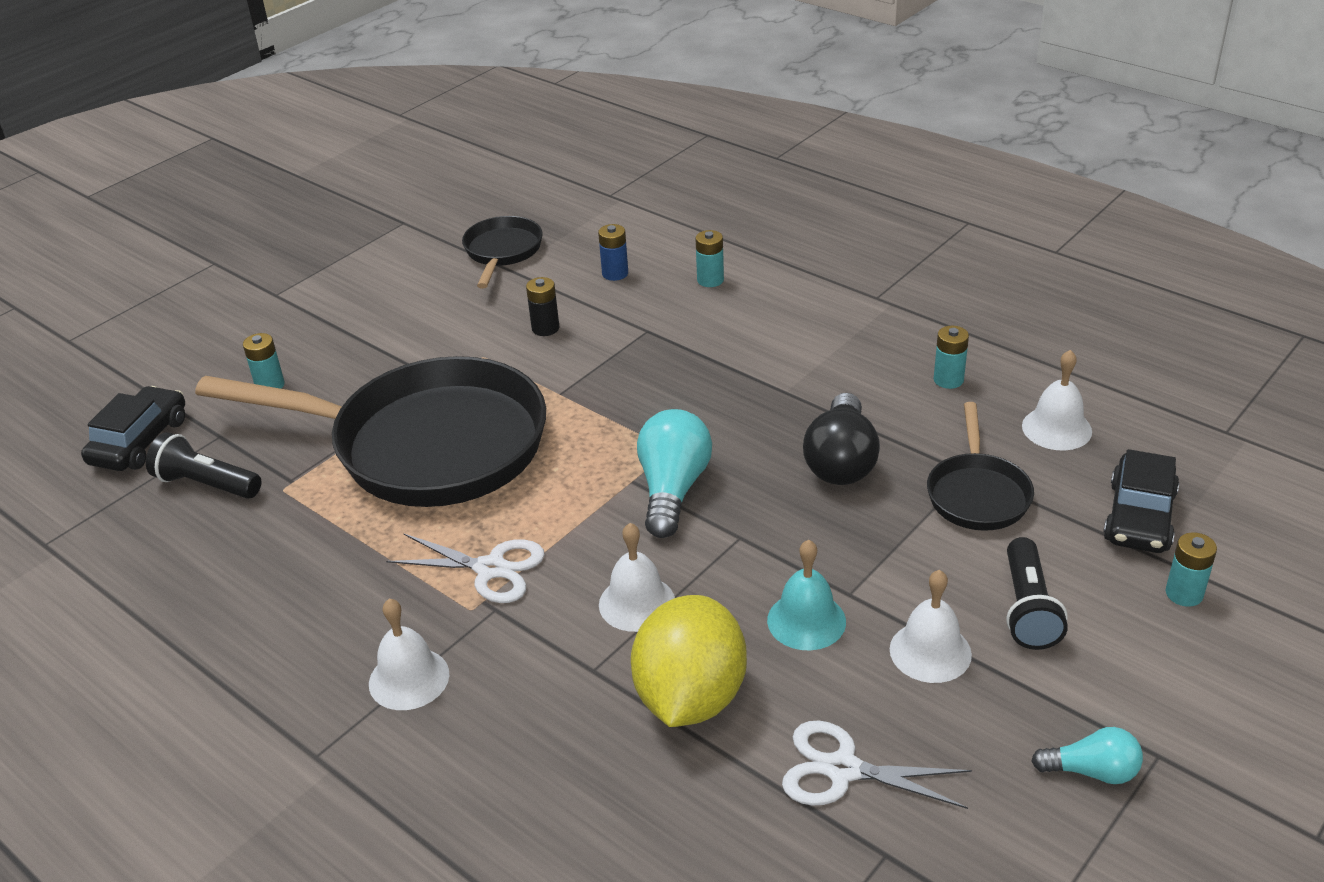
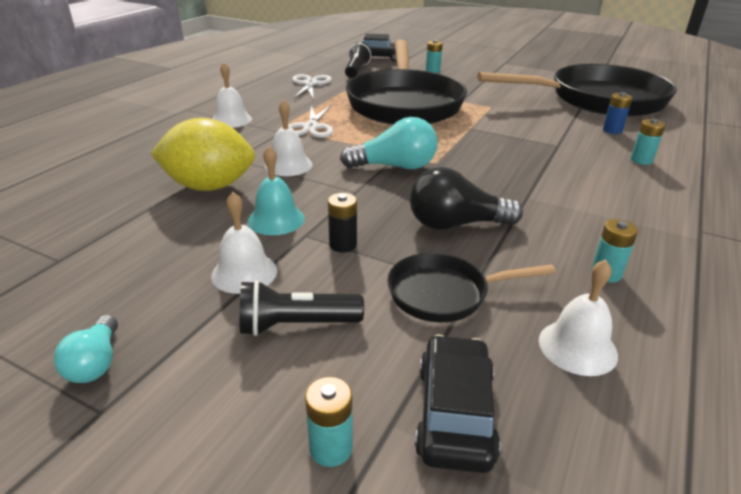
camera: 75 degrees right, 5 degrees down
black pan [462,216,543,288] -> black pan [477,64,677,117], size x2.17
black battery [526,277,559,336] -> black battery moved to [328,193,357,253]
white scissors [782,720,972,809] -> white scissors moved to [292,74,332,100]
black car [1103,449,1179,553] -> black car turned 90 degrees clockwise [415,335,500,473]

